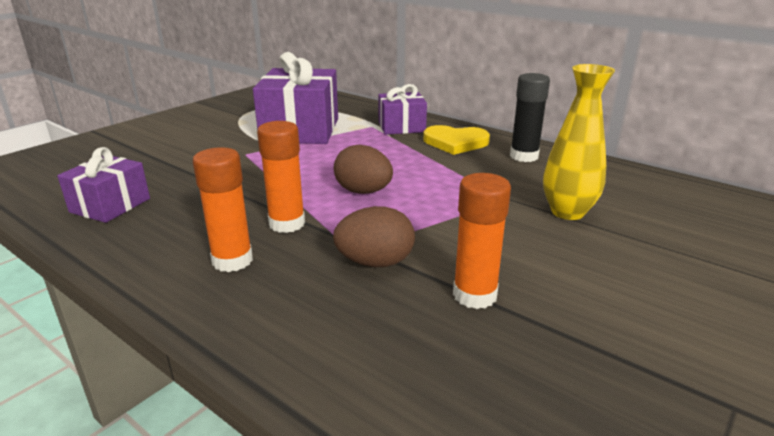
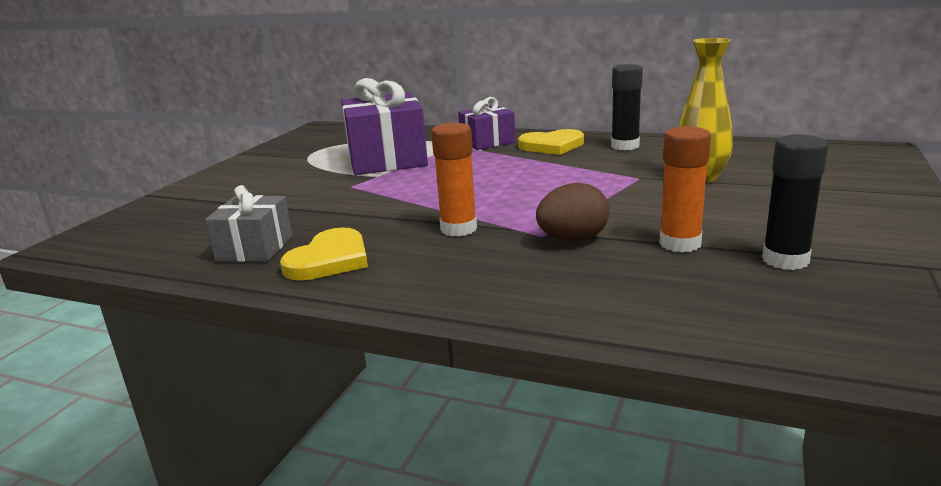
camera: 15 degrees left, 5 degrees down
purple gift [57,147,150,223] -> grey gift [205,185,292,262]
orange glue stick [193,147,253,272] -> none
brown egg [334,145,393,194] -> none
none -> yellow heart [280,227,368,281]
none -> black glue stick [762,134,828,270]

